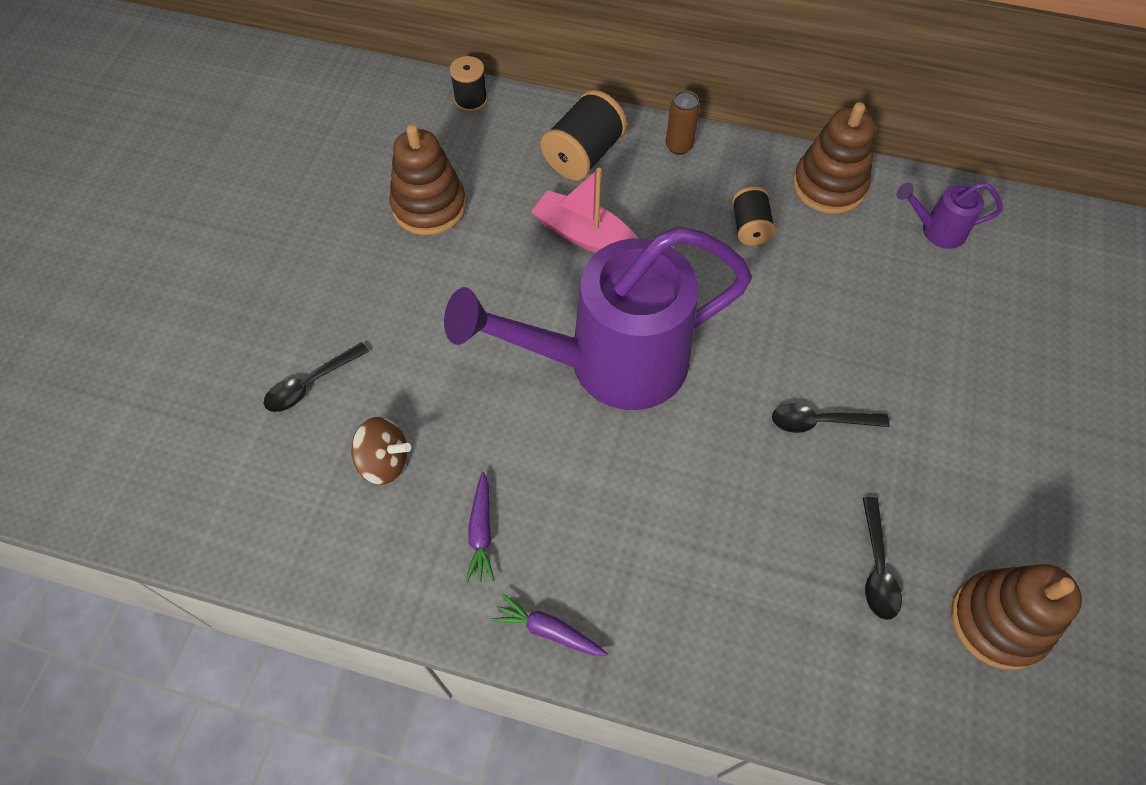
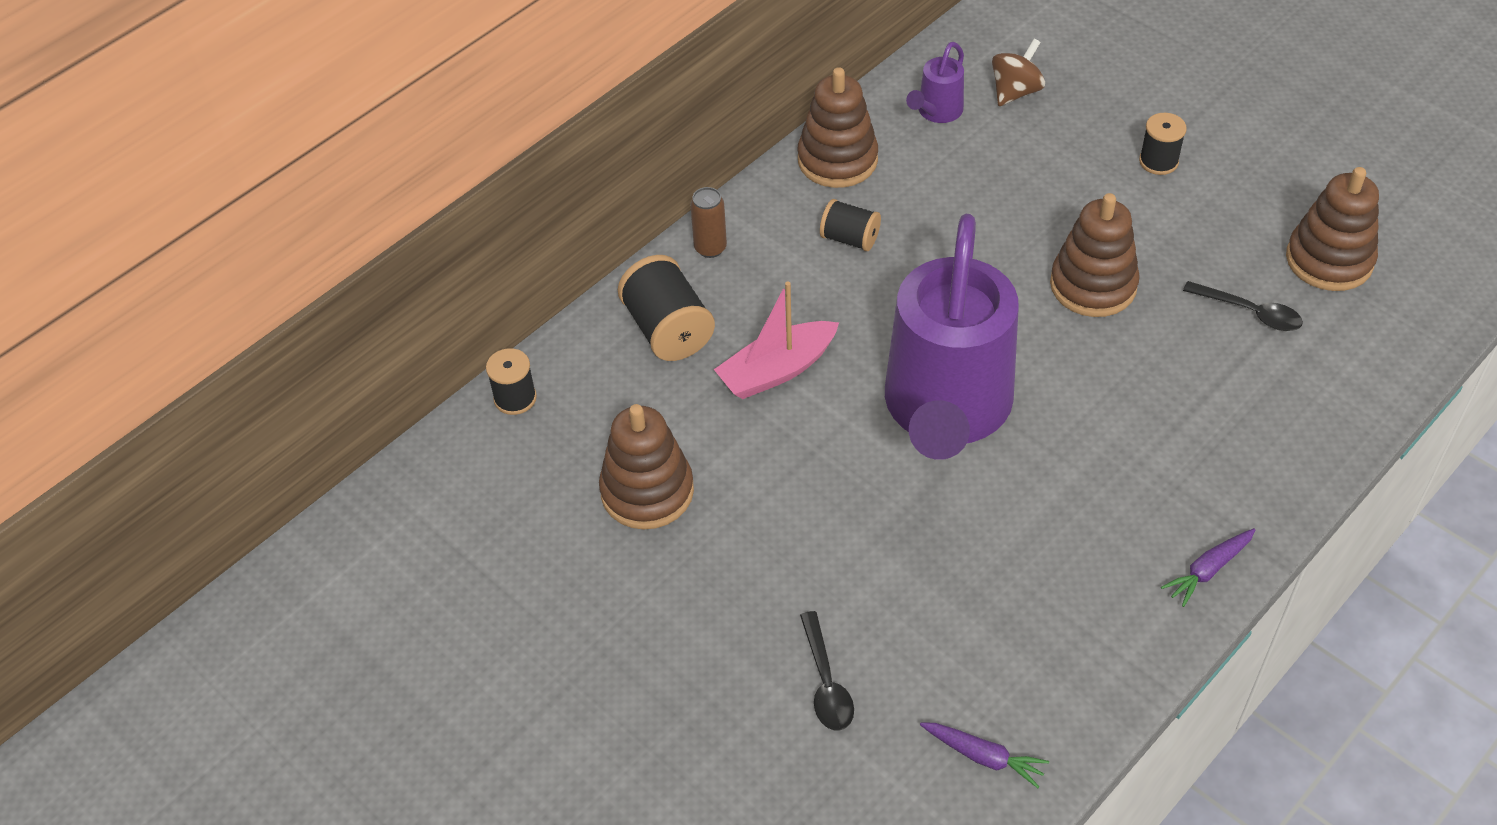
camera: 60 degrees left, 10 degrees down
brown spinning top [351,417,411,485] -> brown spinning top moved to [992,39,1045,106]
purple carrot [466,472,495,582] -> purple carrot moved to [920,722,1049,788]
black spoon [772,403,890,433] -> brown stacking toy [1050,193,1140,317]
none -> black spool [1139,113,1187,175]

